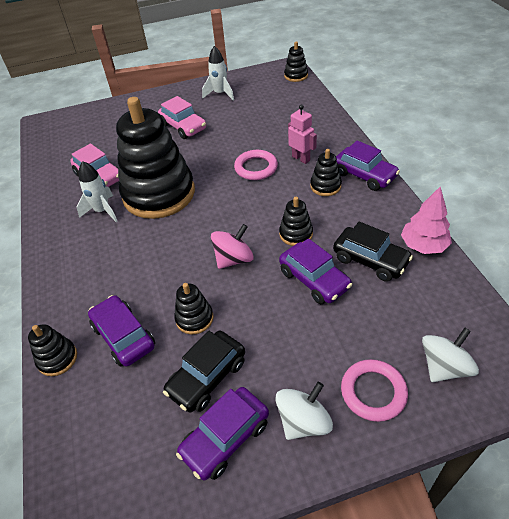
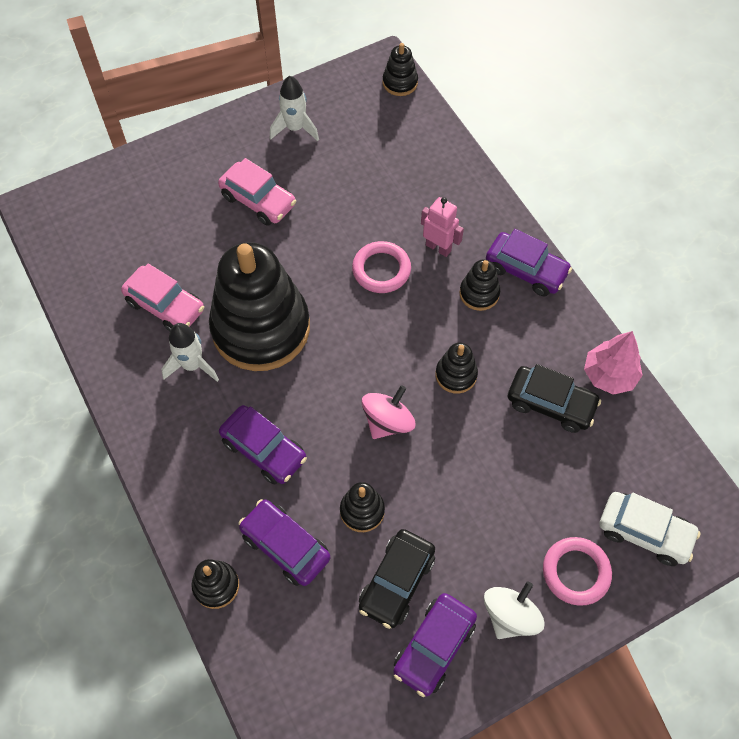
camera: 15 degrees left, 15 degrees up
purple car [279,238,352,304] -> purple car moved to [219,405,307,484]
white spinning top [422,328,479,382] -> white car [600,492,701,566]

